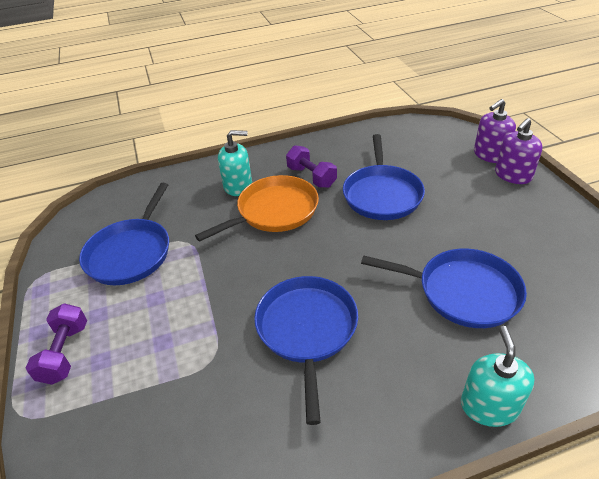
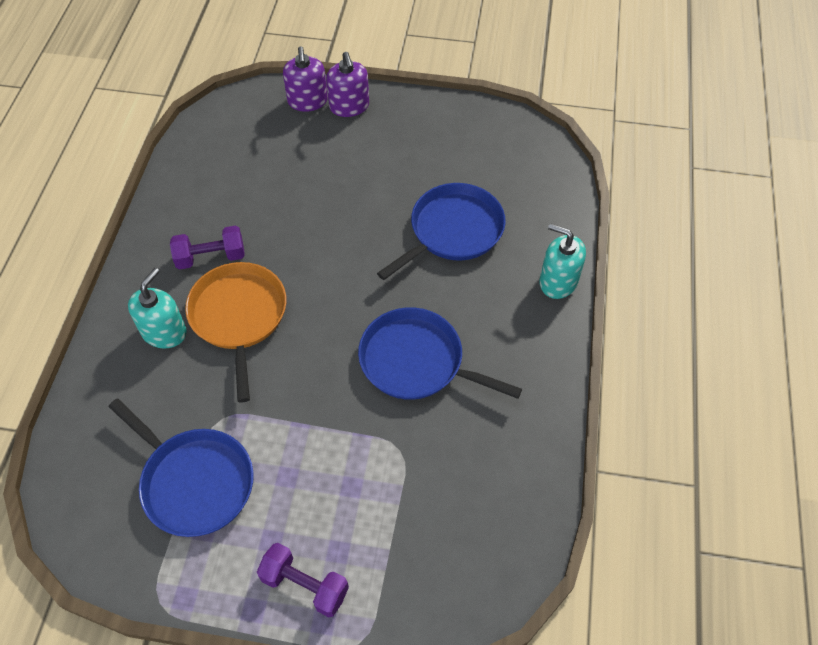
camera: 65 degrees left, 15 degrees up
blue pan [343,134,425,220] -> none

